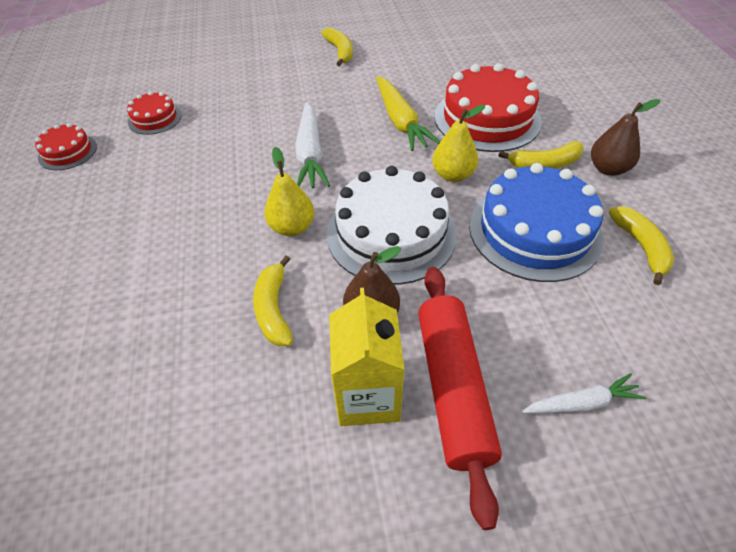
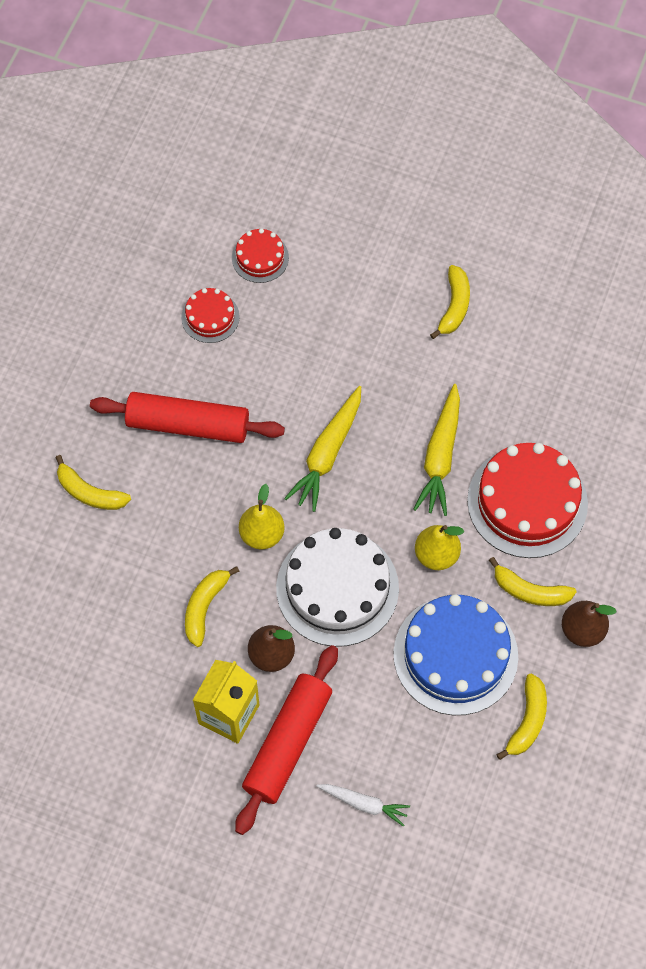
camera: 30 degrees right, 15 degrees up
red cake [35,123,97,170] -> red cake moved to [232,228,289,283]
white carrot [295,102,330,188] -> yellow carrot [284,386,361,512]
none -> yellow banana [55,455,131,510]
none -> red rolling pin [90,392,285,443]

